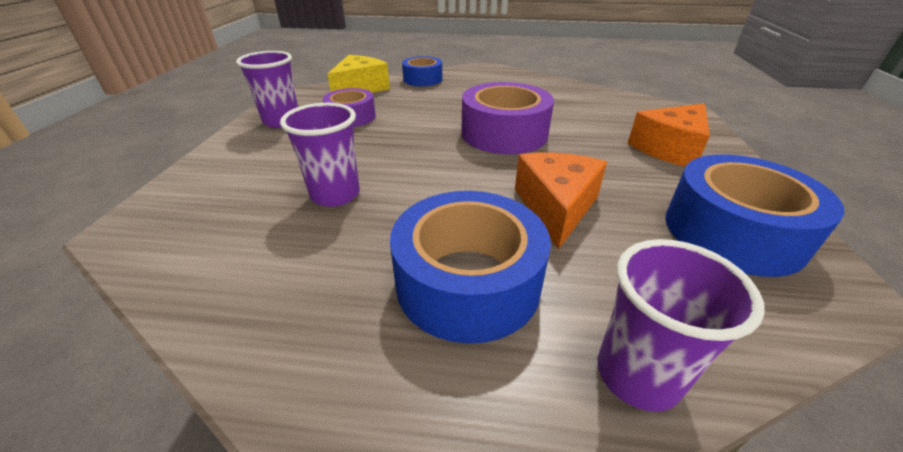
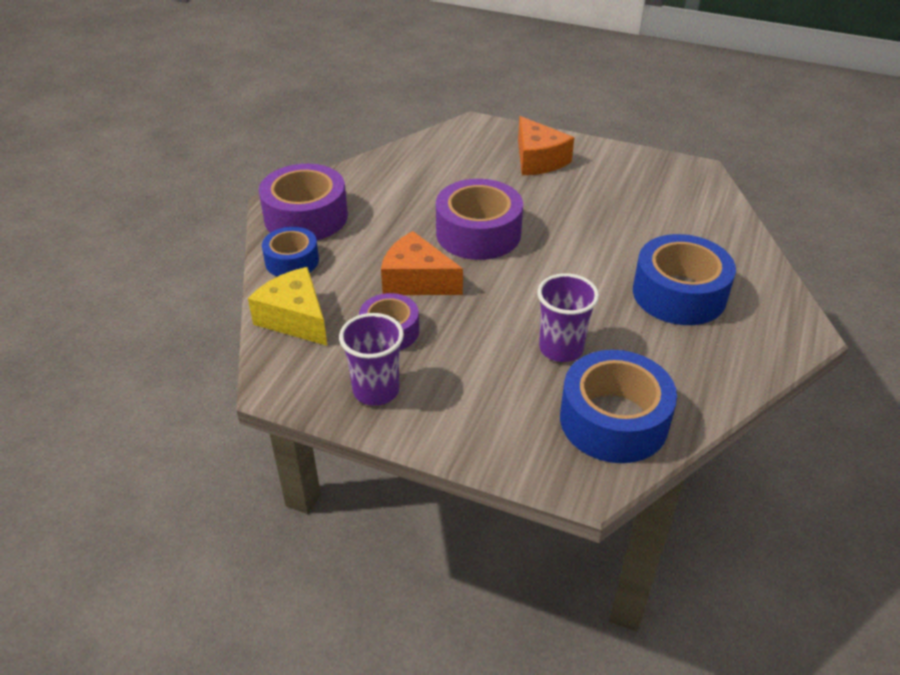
camera: 75 degrees left, 5 degrees up
orange cheese [515,153,607,250] -> orange cheese moved to [381,231,463,295]
purple cup [597,239,765,412] -> none
blue tape [666,154,845,277] -> blue tape moved to [560,350,677,463]
none -> purple tape [259,164,348,240]

